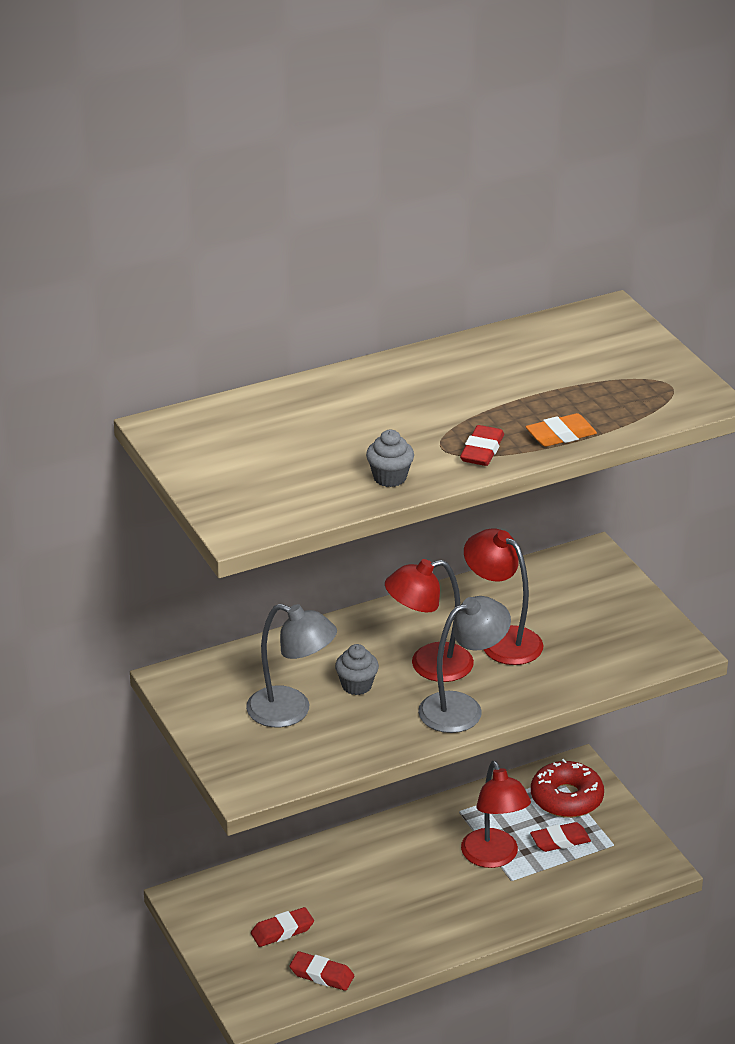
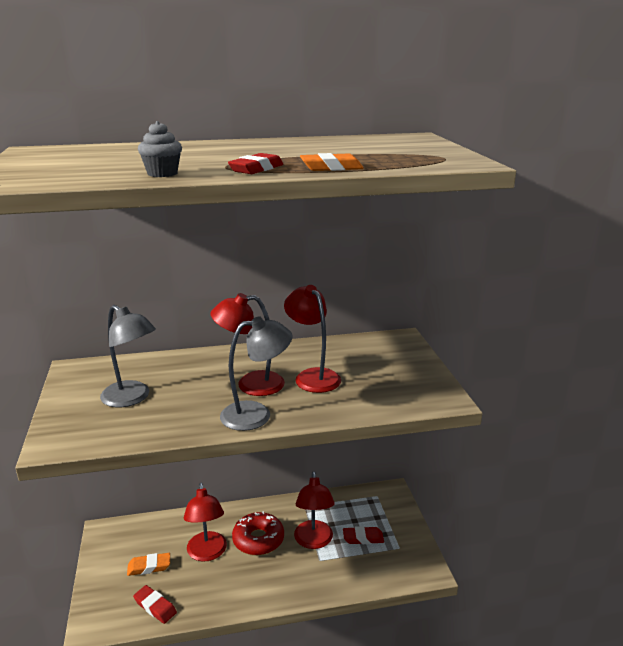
camera: 15 degrees right, 10 degrees down
red eraser [251,907,314,947] -> orange eraser [127,553,170,576]
grey cupcake [335,644,379,695] -> none
red donut [531,759,604,818] -> red donut moved to [232,511,284,555]
none -> red lamp [184,483,227,562]

